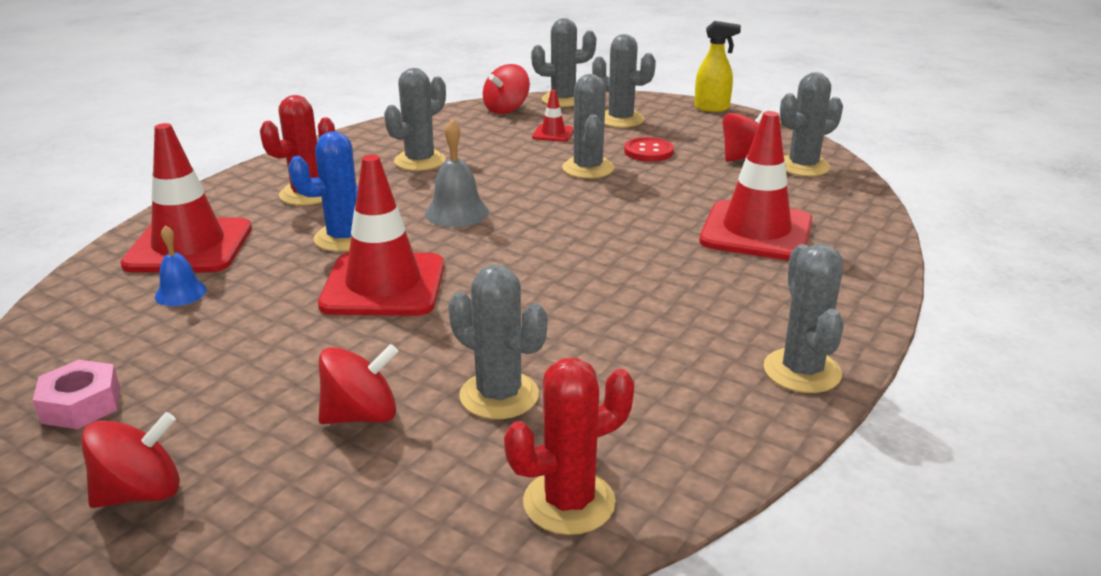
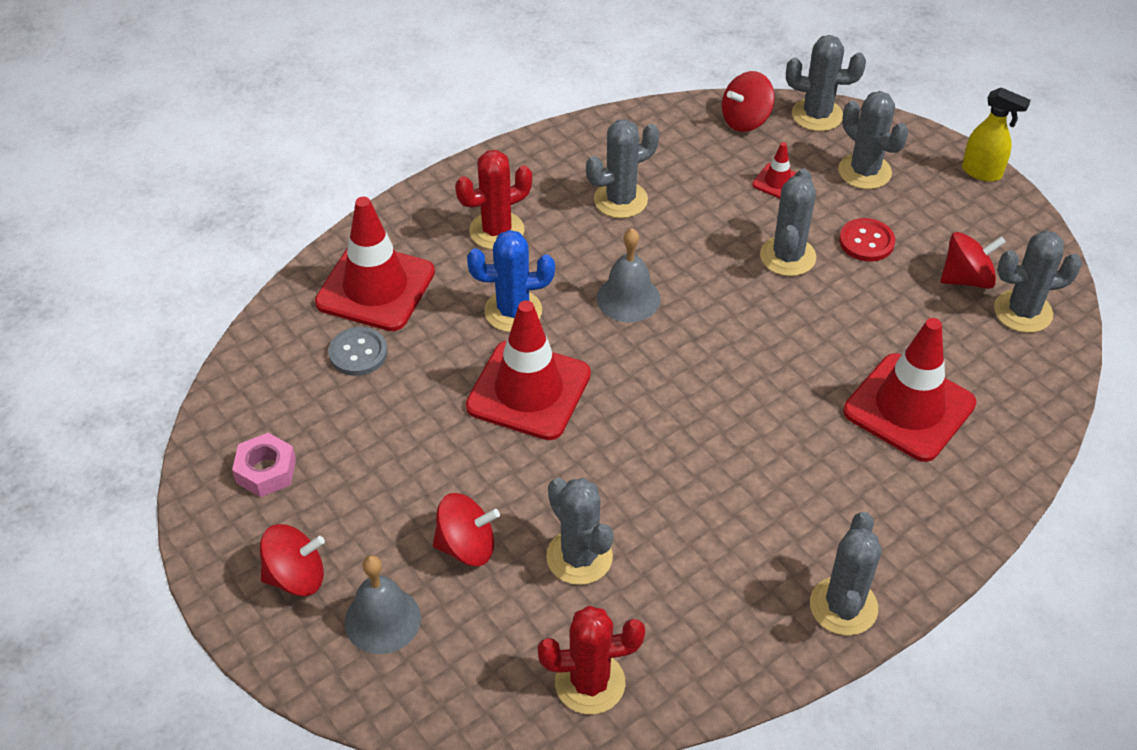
camera: 20 degrees right, 20 degrees up
blue bell [155,225,207,306] -> grey button [328,327,388,376]
none -> grey bell [345,555,421,654]

